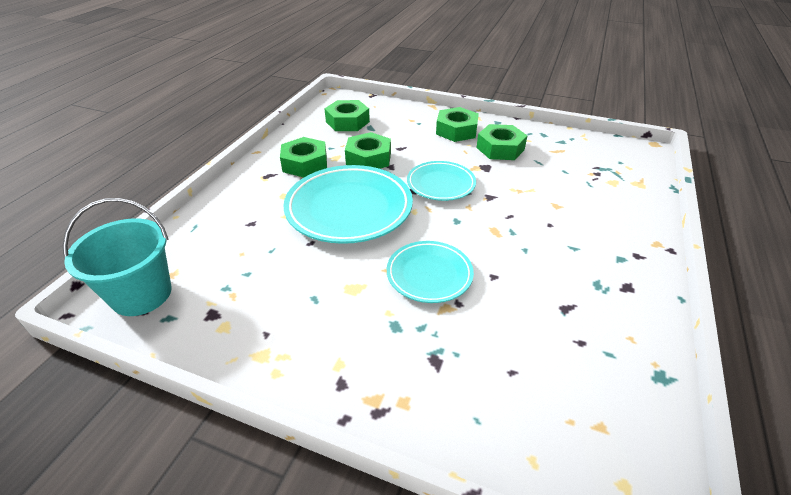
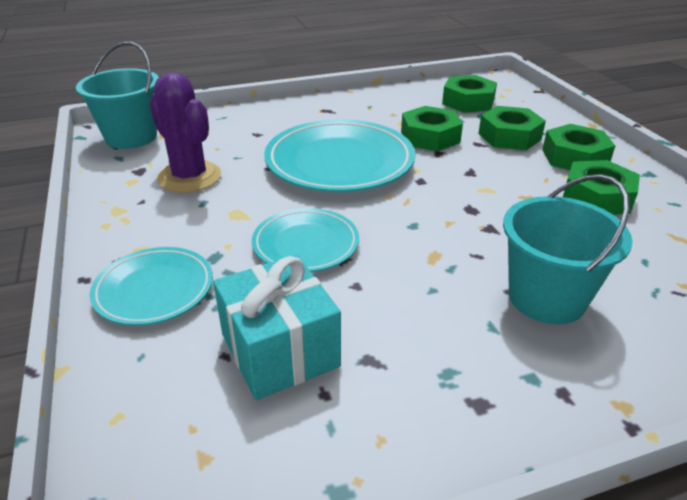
camera: 50 degrees right, 5 degrees down
green nut [280,137,327,177] -> green nut moved to [478,106,546,150]
turquoise plate [407,161,476,201] -> turquoise plate moved to [90,247,213,326]
none -> purple cactus [149,72,221,193]
none -> turquoise gift [213,255,341,400]
none -> turquoise bucket [503,174,633,325]

